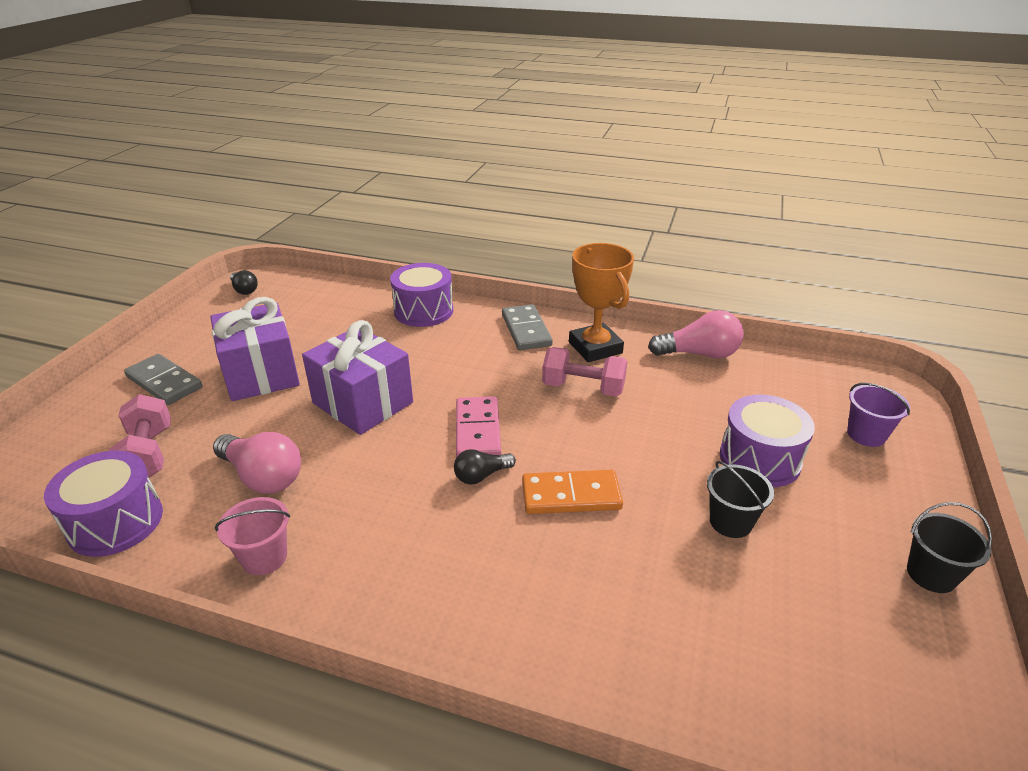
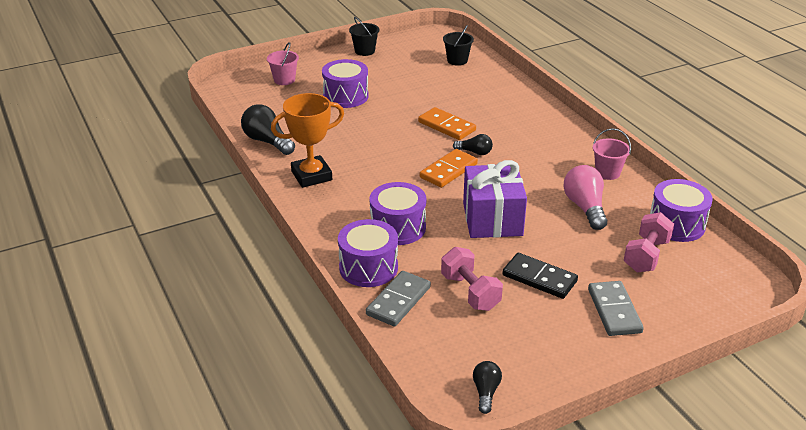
camera: 135 degrees left, 0 degrees up
purple gift [210,297,300,401] -> black domino [502,253,578,299]
pink domino [456,396,501,457] -> orange domino [420,149,478,188]
grey domino [502,304,553,350] -> grey domino moved to [366,271,431,327]
pink dumbbell [542,347,628,396] -> pink dumbbell moved to [441,247,503,311]
orange trophy [569,243,634,362] -> orange trophy turned 45 degrees clockwise [271,93,344,188]
pink light bulb [648,310,744,358] -> black light bulb [241,104,295,155]
black bucket [707,461,774,538] -> black bucket moved to [443,25,474,66]
purple bucket [847,383,910,447] -> pink bucket [267,42,299,85]
none -> purple drum [370,182,426,245]

